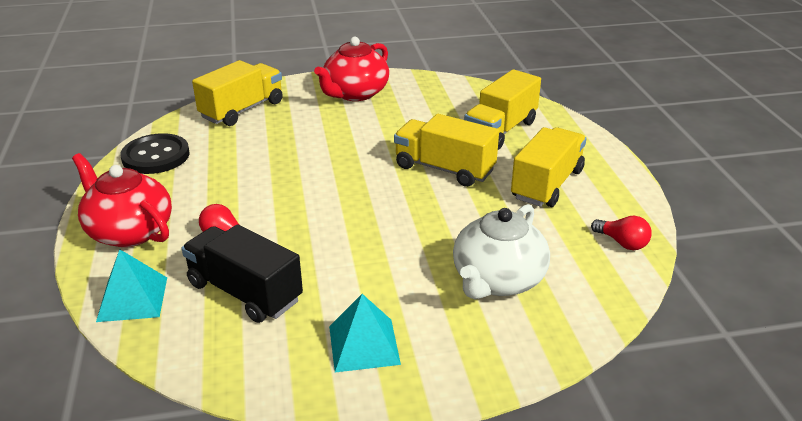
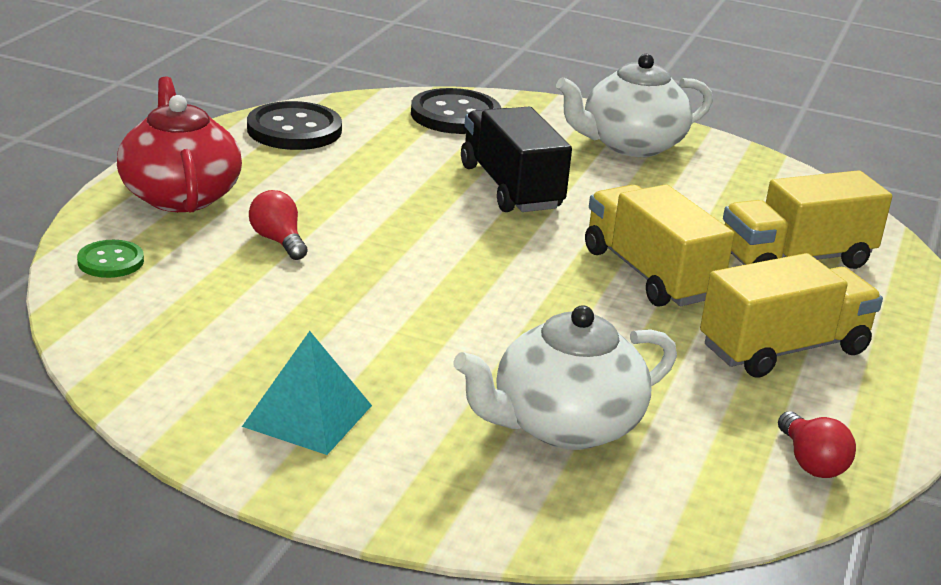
camera: 30 degrees right, 5 degrees down
turquoise pyramid [96,249,167,322] -> green button [77,240,144,278]
black truck [182,224,303,323] -> black truck moved to [461,107,572,212]
yellow truck [192,60,283,126] -> black button [411,88,501,134]
red teapot [314,37,389,101] -> white teapot [556,54,713,157]

